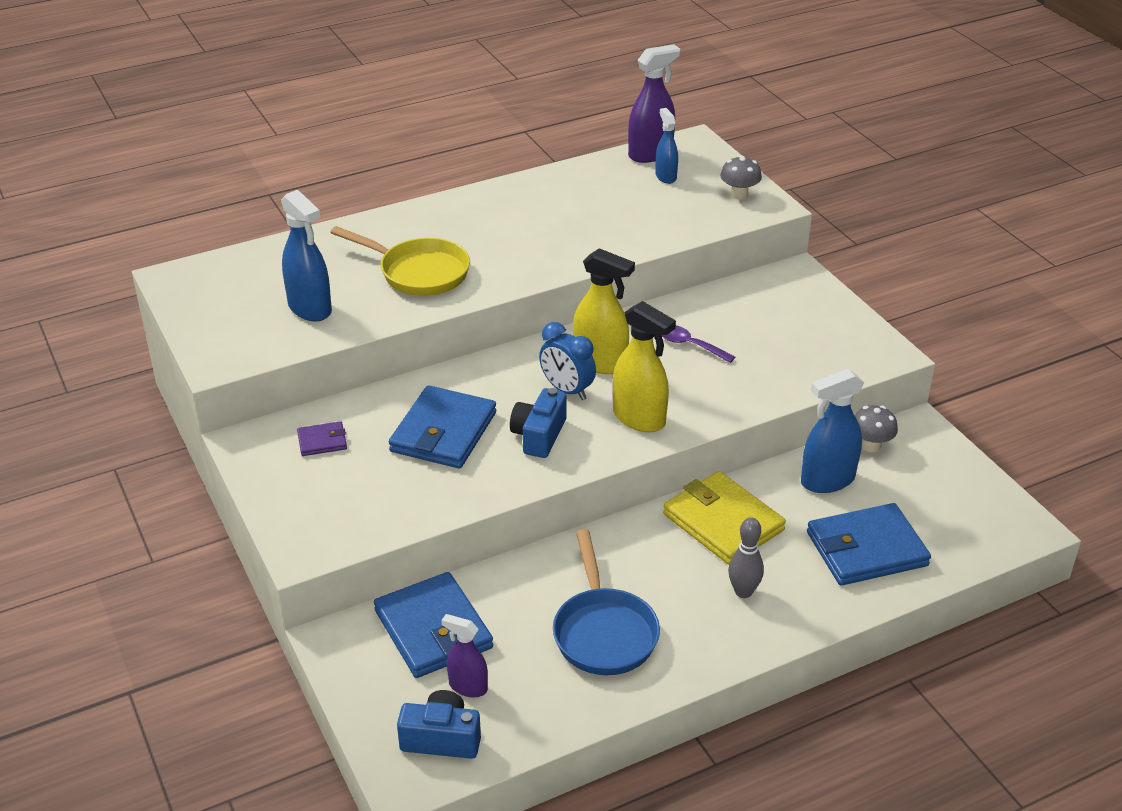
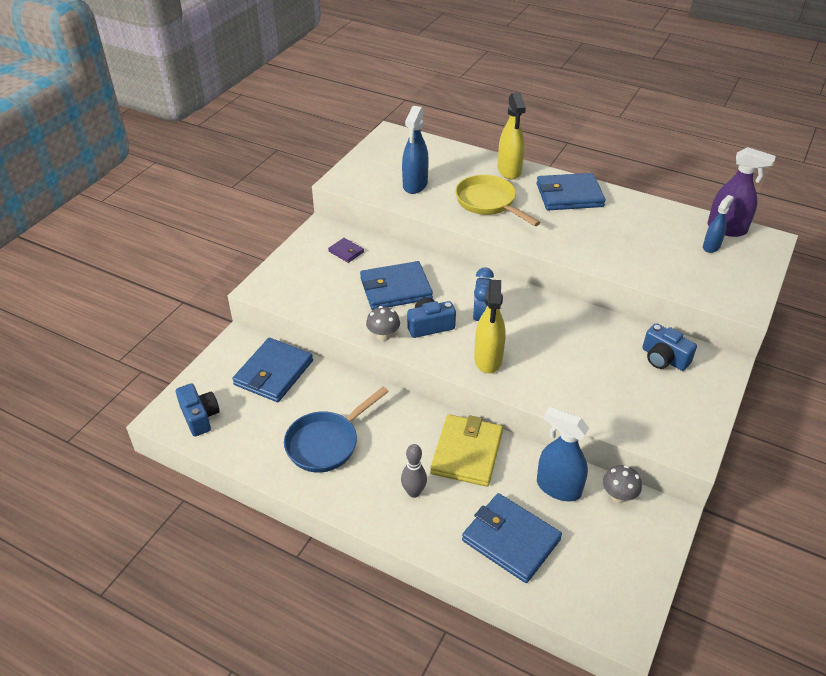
camera: 55 degrees right, 5 degrees up
yellow pan [330,226,470,296] -> yellow pan turned 150 degrees clockwise [455,175,541,226]
purple spray bottle [441,614,488,697] -> none
yellow spray bottle [573,248,635,374] -> yellow spray bottle moved to [498,92,526,179]
purple spoon [661,325,735,363] -> none
grey mushroom [720,156,762,199] -> grey mushroom moved to [366,306,400,341]
none -> blue wallet [537,173,606,210]
none -> blue camera [642,323,697,371]

